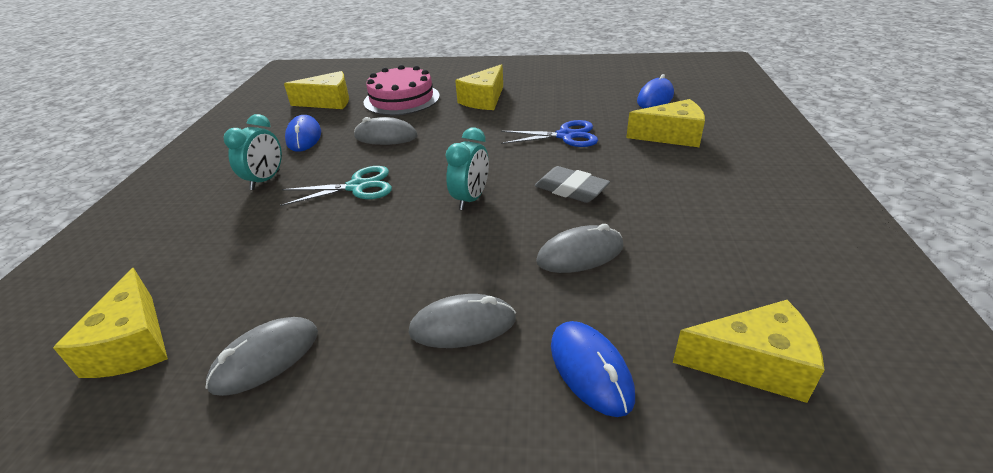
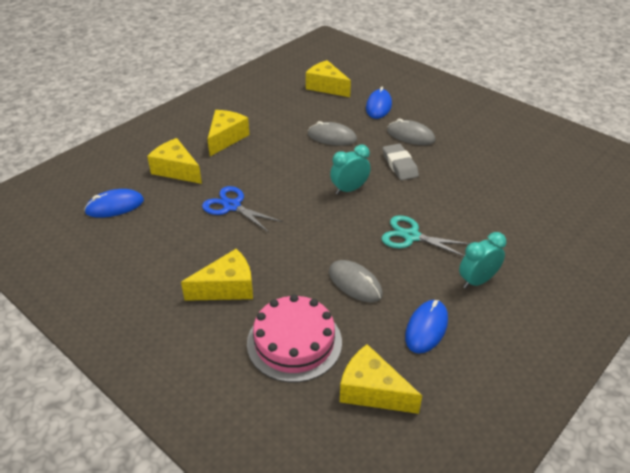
camera: 145 degrees left, 5 degrees up
yellow cheese [53,268,168,378] -> yellow cheese moved to [207,110,249,156]
grey mouse [206,317,318,396] -> none
grey eraser [535,166,610,203] -> grey eraser moved to [383,144,419,180]

